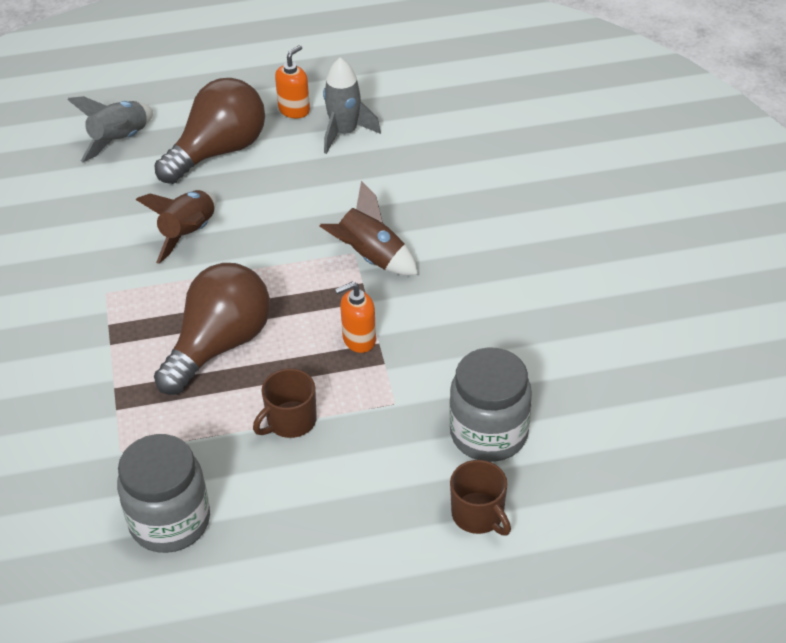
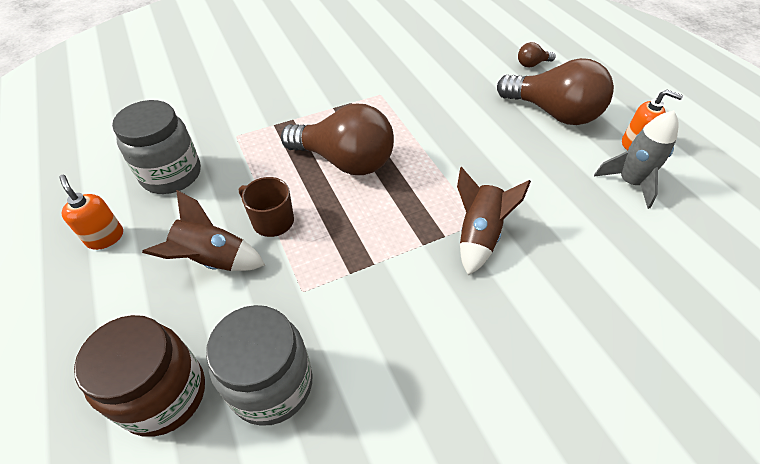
camera: 75 degrees right, 5 degrees up
grey rocket [67,96,153,162] -> brown light bulb [518,42,556,68]
brown rocket [136,190,216,264] -> brown rocket moved to [142,190,265,271]
orange soap dispenser [335,281,376,353] -> orange soap dispenser moved to [59,175,123,250]
brown mug [450,460,511,536] -> brown jar [74,315,205,437]

